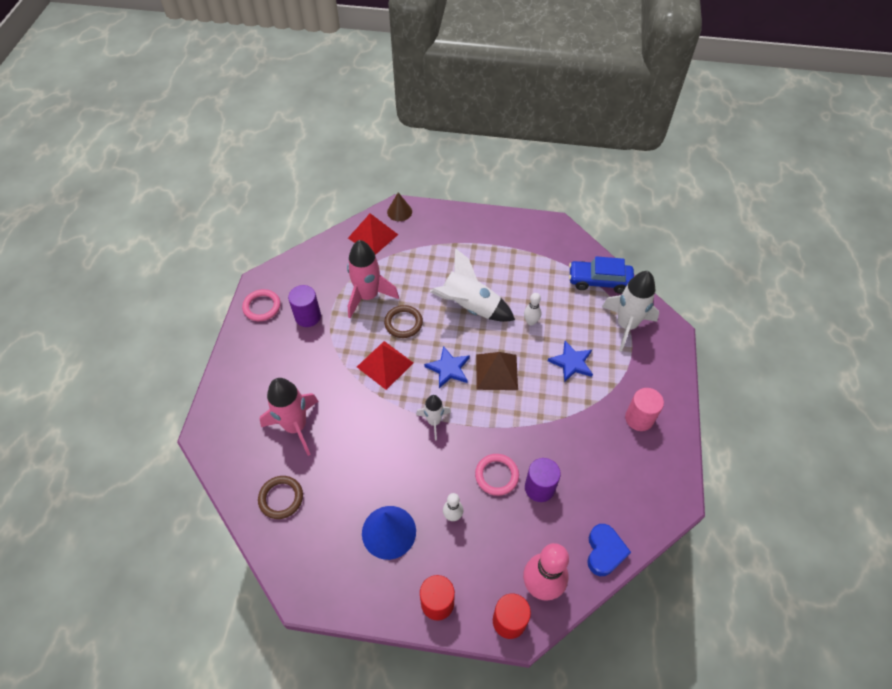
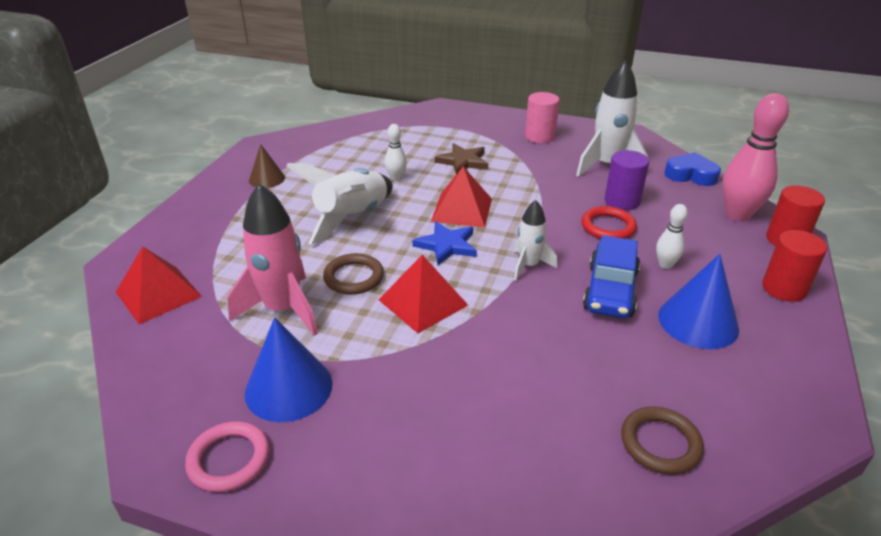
camera: 80 degrees left, 20 degrees down
pink rocket [260,378,318,456] -> none
purple cylinder [288,285,321,327] -> blue cone [245,317,332,422]
brown cone [387,192,412,221] -> brown cone moved to [249,144,285,188]
pink ring [475,454,519,496] -> red ring [581,206,637,239]
brown pyramid [476,352,518,390] -> red pyramid [431,166,492,228]
blue star [548,341,593,383] -> brown star [435,143,488,174]
blue car [569,256,634,294] -> blue car moved to [583,235,640,318]
white rocket [602,271,659,352] -> white rocket moved to [576,60,648,177]

